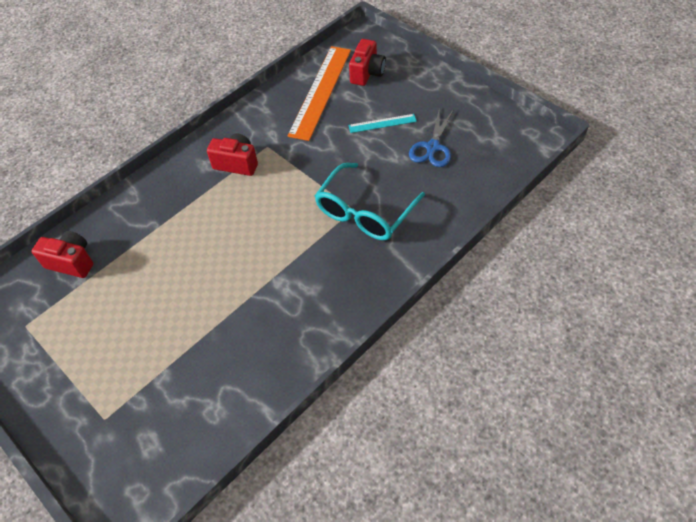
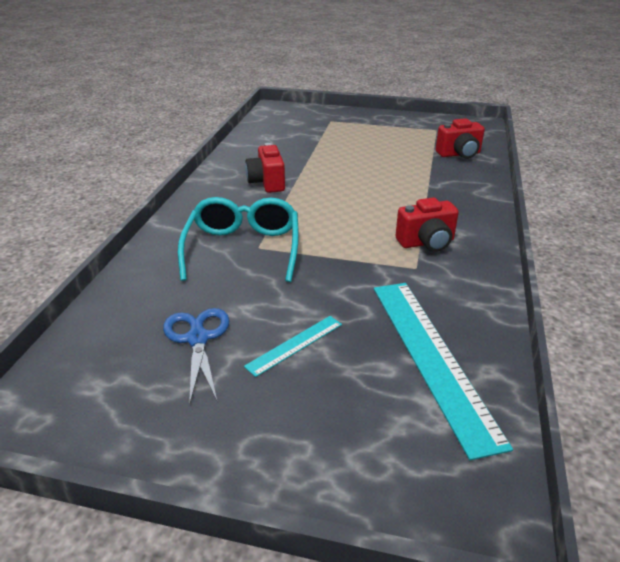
camera: 145 degrees right, 20 degrees down
orange ruler [287,46,351,141] -> turquoise ruler [374,283,513,460]
red camera [349,39,386,86] -> red camera moved to [245,143,285,193]

